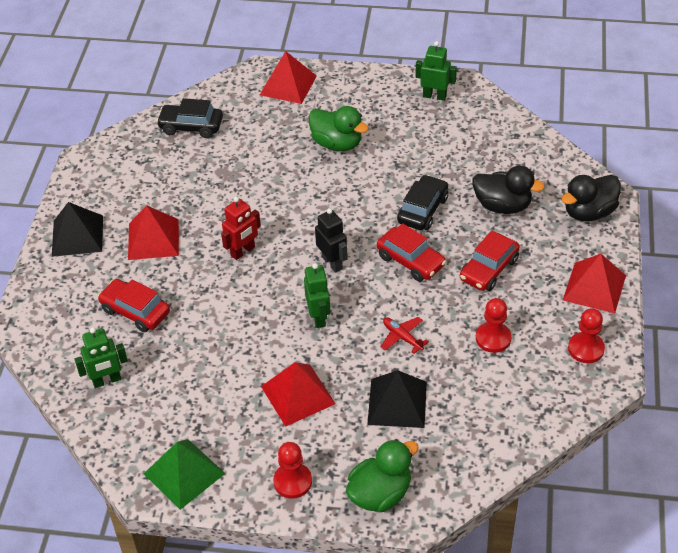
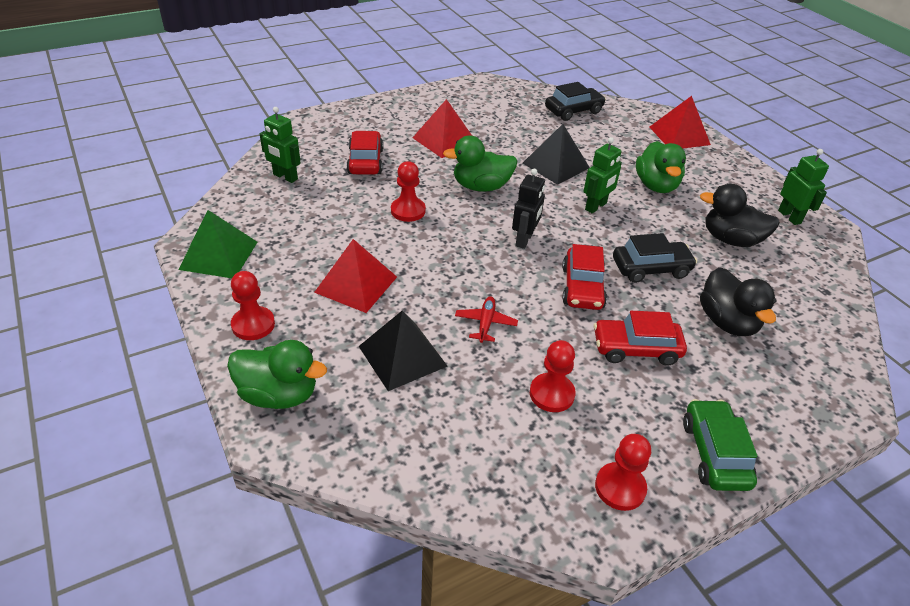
camera: 50 degrees right, 5 degrees down
black pyramid [52,202,103,257] -> black pyramid moved to [523,124,590,185]
black car [156,98,223,138] -> black car turned 90 degrees clockwise [545,82,606,121]
red robot [221,197,261,260] -> green duck [443,135,517,192]
green robot [304,263,330,328] -> green robot moved to [584,137,622,214]
black duck [561,175,621,222] -> black duck moved to [700,184,780,247]
red pyramid [563,254,626,313] -> green car [683,399,757,491]
none -> red pawn [391,161,426,222]

